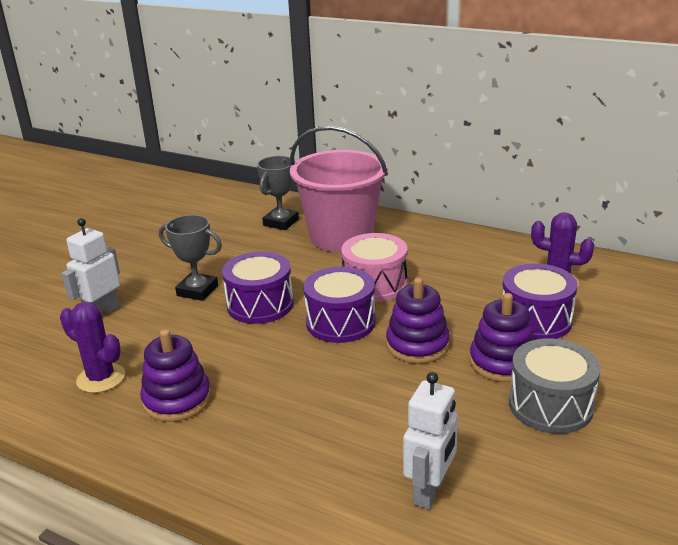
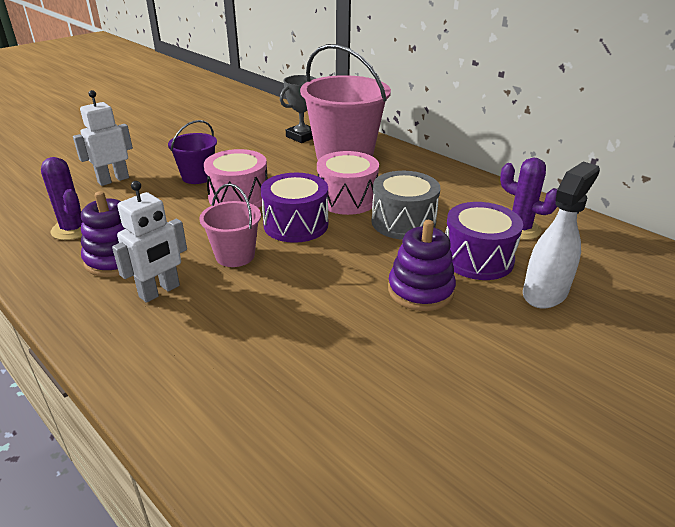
camera: 15 degrees right, 5 degrees up
grey trophy [159,215,222,301] -> purple bucket [168,120,217,184]
purple drum [222,252,293,324] -> pink drum [204,149,267,208]
purple stacking toy [386,278,450,364] -> none
white robot [403,372,458,510] -> white robot moved to [112,181,187,303]
grey drum [509,338,601,434] -> grey drum moved to [371,171,440,240]
none -> pink bucket [199,183,261,267]
none -> white spray bottle [523,161,600,309]

